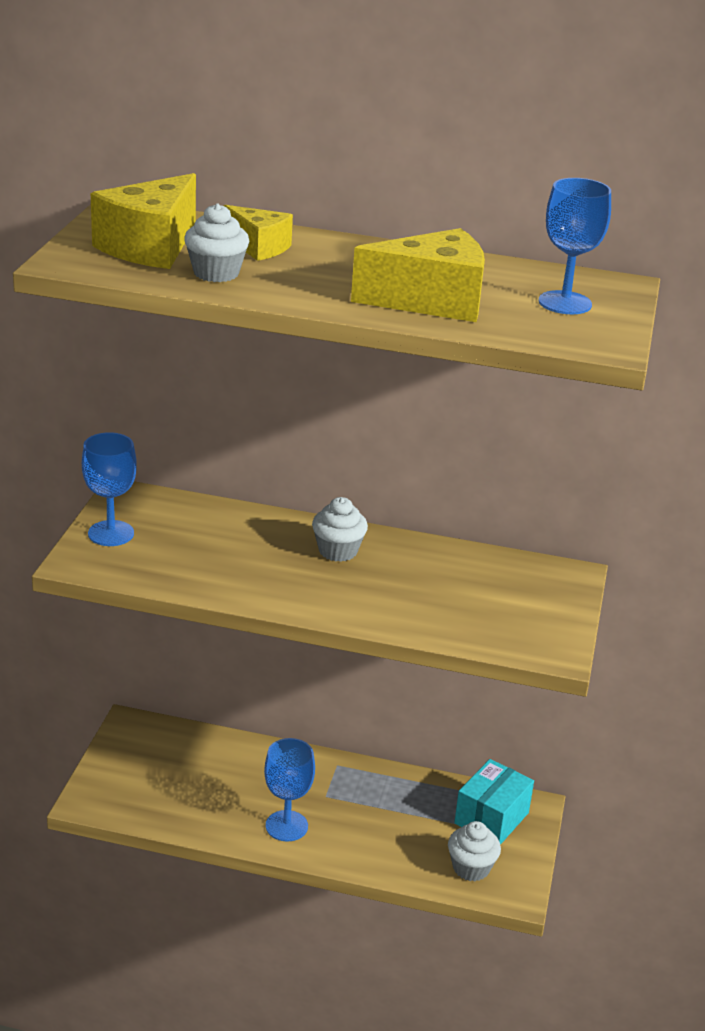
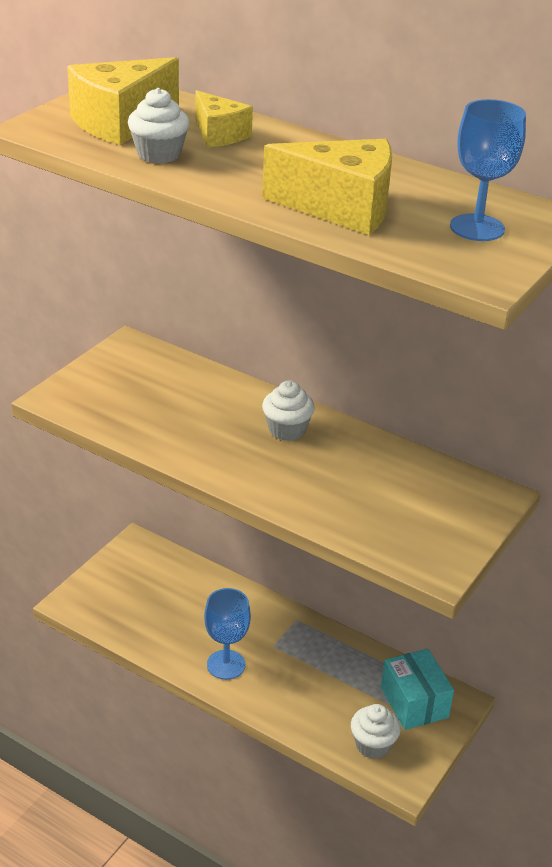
camera: 20 degrees right, 5 degrees up
blue goblet [82,432,137,546] -> none
turquoise box [454,759,534,845] -> turquoise box turned 75 degrees counterclockwise [381,649,454,730]

